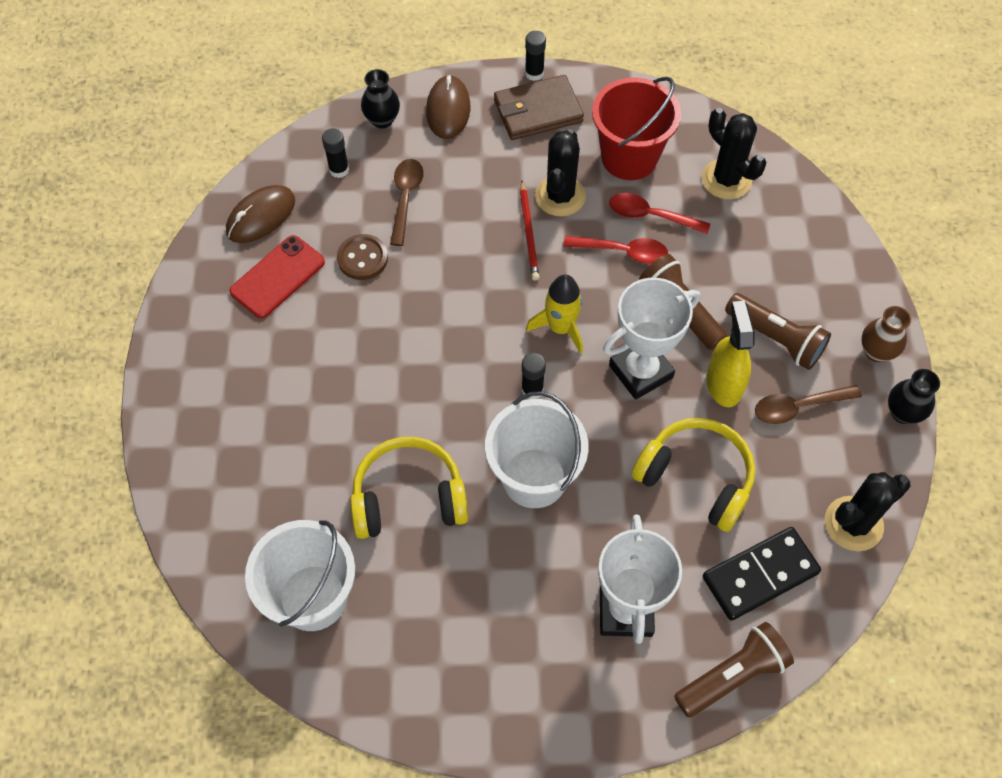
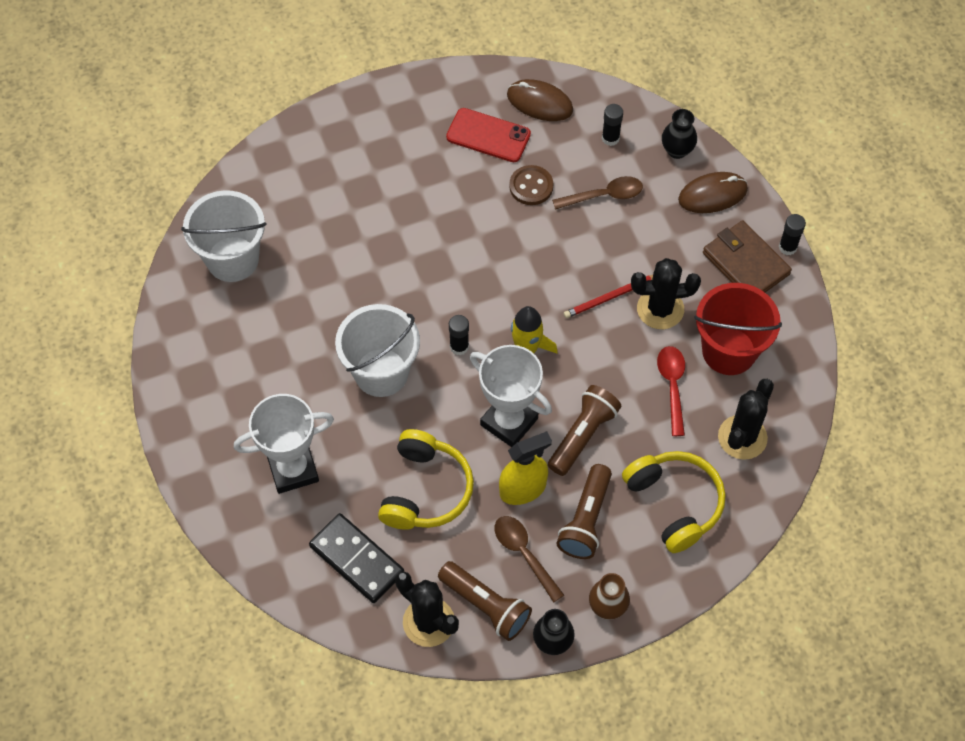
camera: 70 degrees right, 0 degrees up
yellow headphones [350,437,468,539] -> yellow headphones moved to [622,451,726,553]
red spoon [563,236,668,264] -> none
brown flashlight [674,622,794,717] -> brown flashlight moved to [438,561,532,641]

